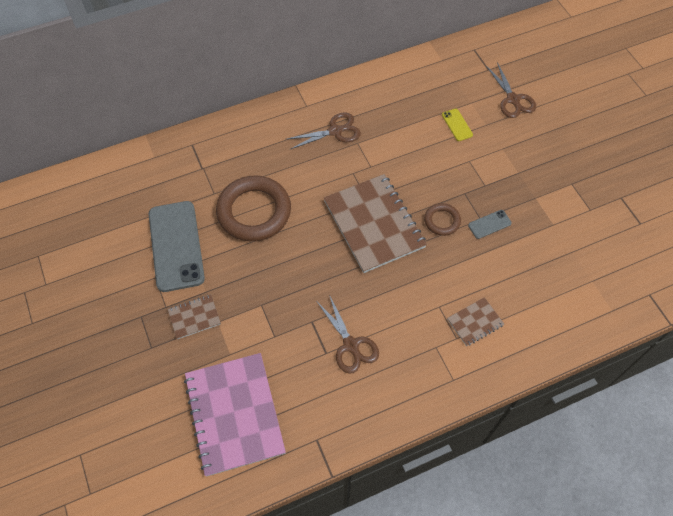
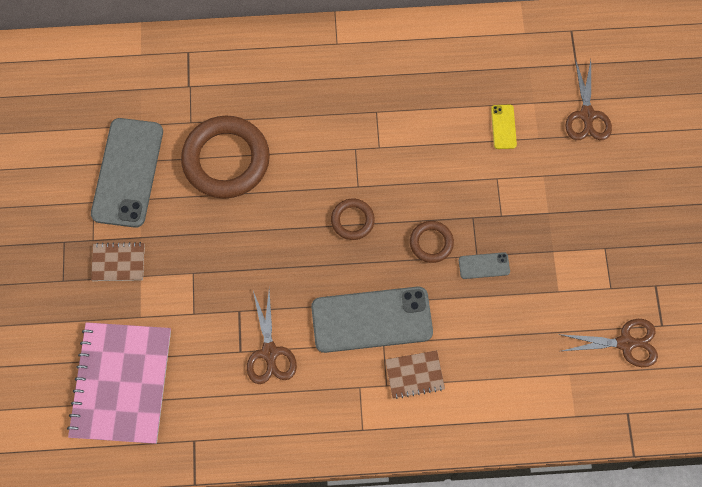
camera: 20 degrees right, 10 degrees up
brown scissors [287,113,361,149] -> brown scissors moved to [558,319,658,367]
brown notebook [324,174,427,273] -> brown ring [331,199,375,240]
none -> grey phone [311,286,433,353]

